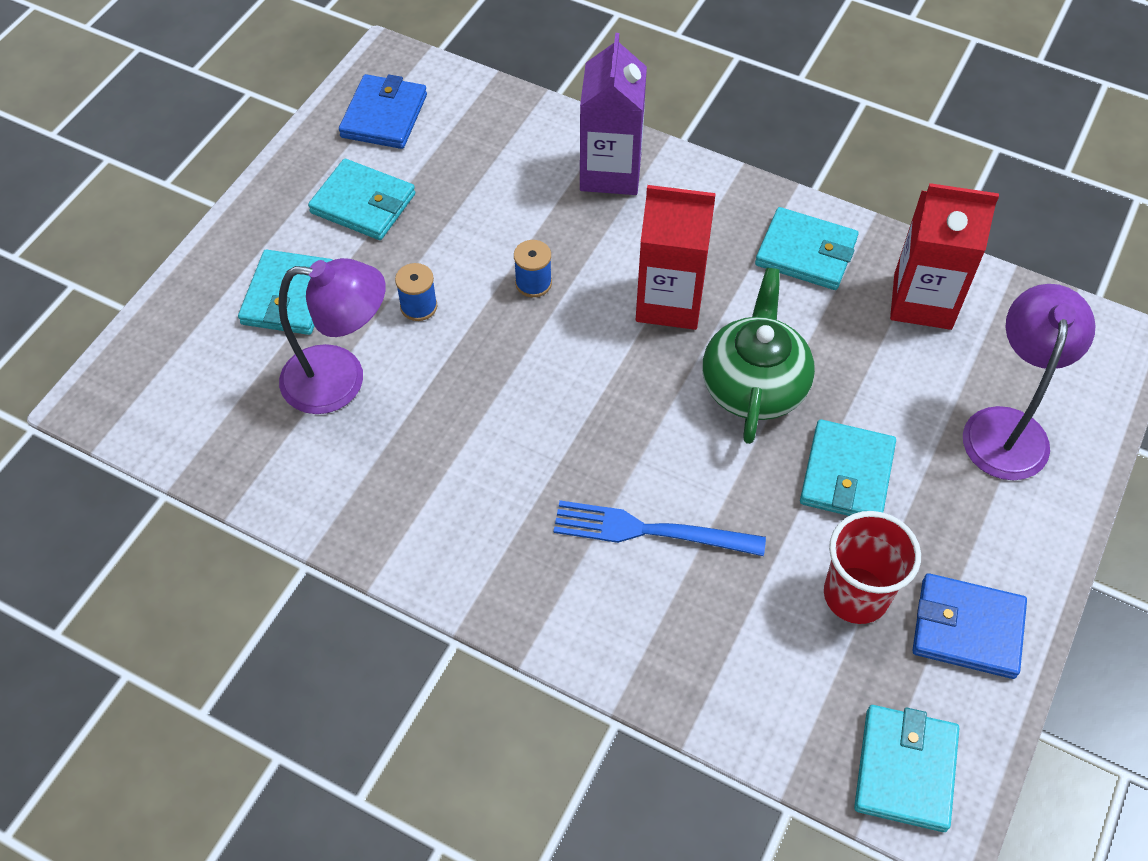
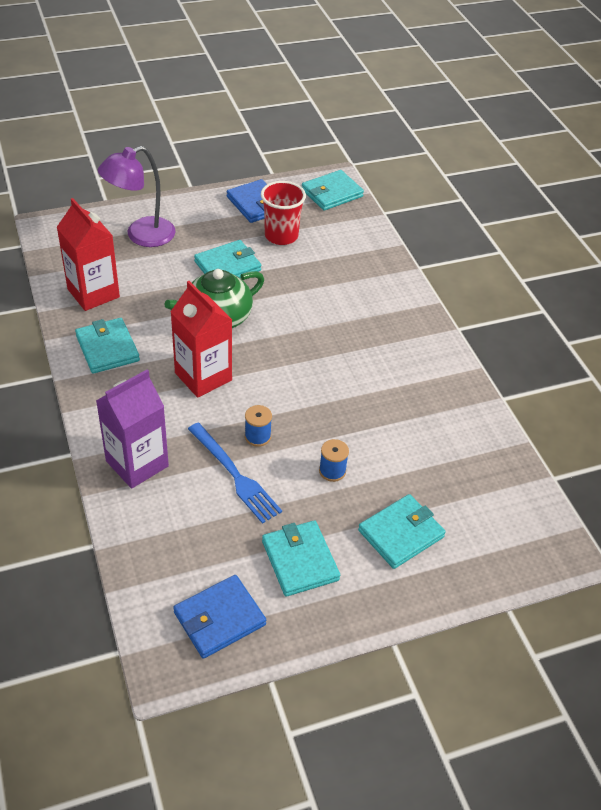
camera: 140 degrees left, 10 degrees down
purple lamp [278,258,386,414] -> none
blue fork [553,500,766,556] -> blue fork moved to [188,423,282,524]

